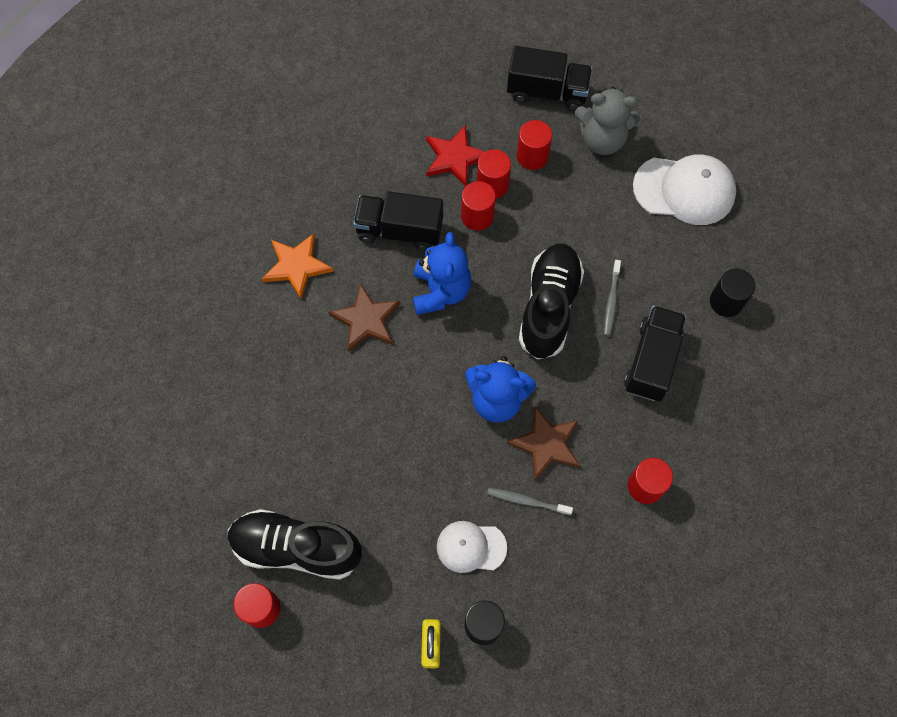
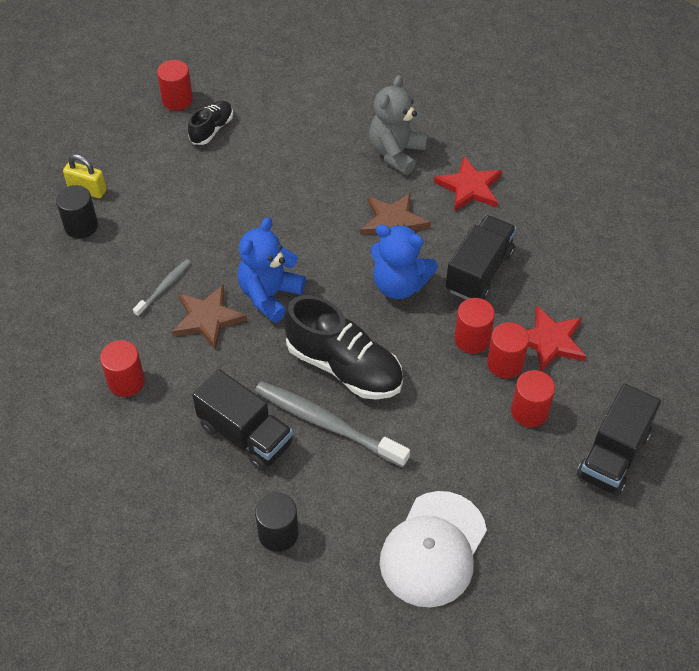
camera: 110 degrees right, 15 degrees down
black shoe [228,509,362,580] -> black shoe [188,100,233,145], size x0.54
orange star [262,234,333,300] -> red star [434,156,502,212]
white cap [437,521,507,573] -> none
grey teddy bear [575,87,640,155] -> grey teddy bear moved to [369,75,428,175]
grey toothbrush [604,260,621,336] -> grey toothbrush [255,381,410,467], size x1.93

